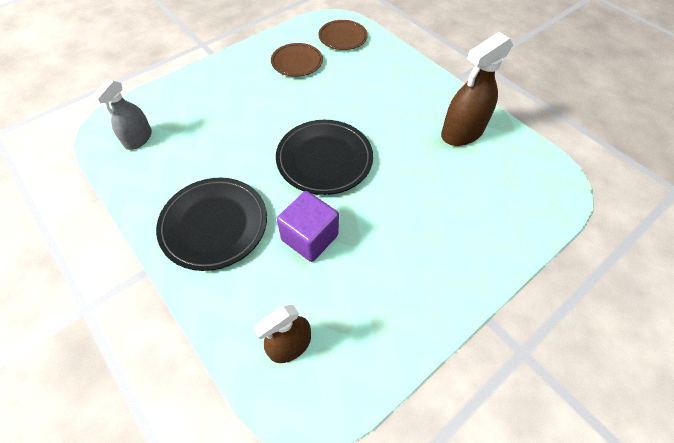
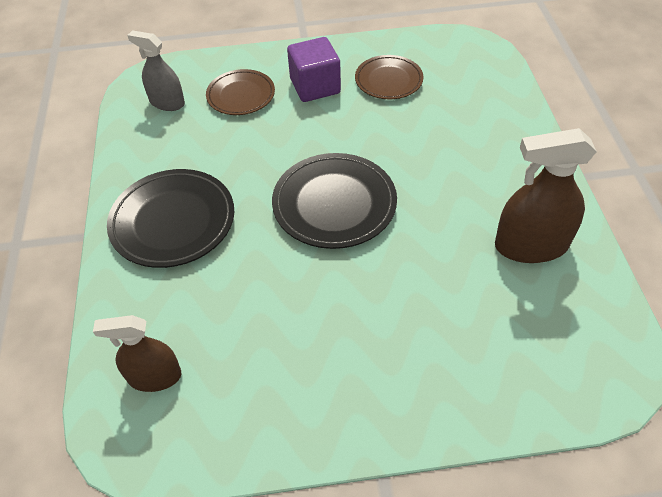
camera: 35 degrees right, 5 degrees down
grey spray bottle [91,79,152,150] -> grey spray bottle turned 60 degrees clockwise [127,30,185,111]
purple cube [277,191,339,262] -> purple cube moved to [287,37,341,102]
brown plate [318,20,368,50] -> brown plate moved to [206,69,275,115]

